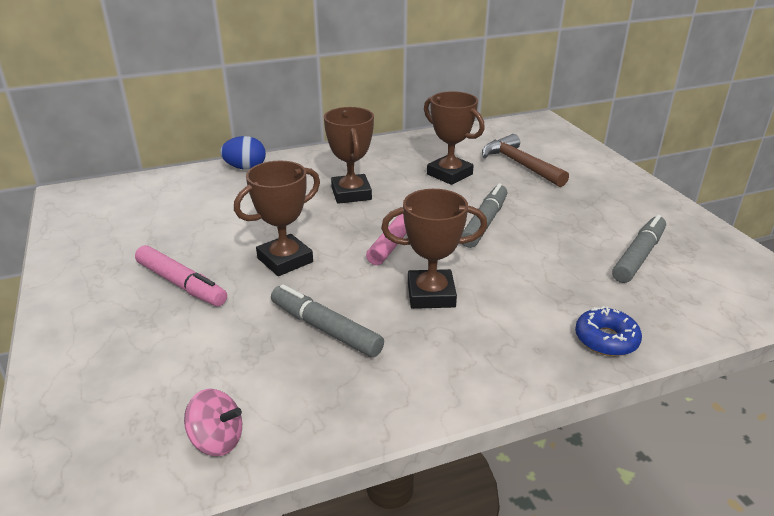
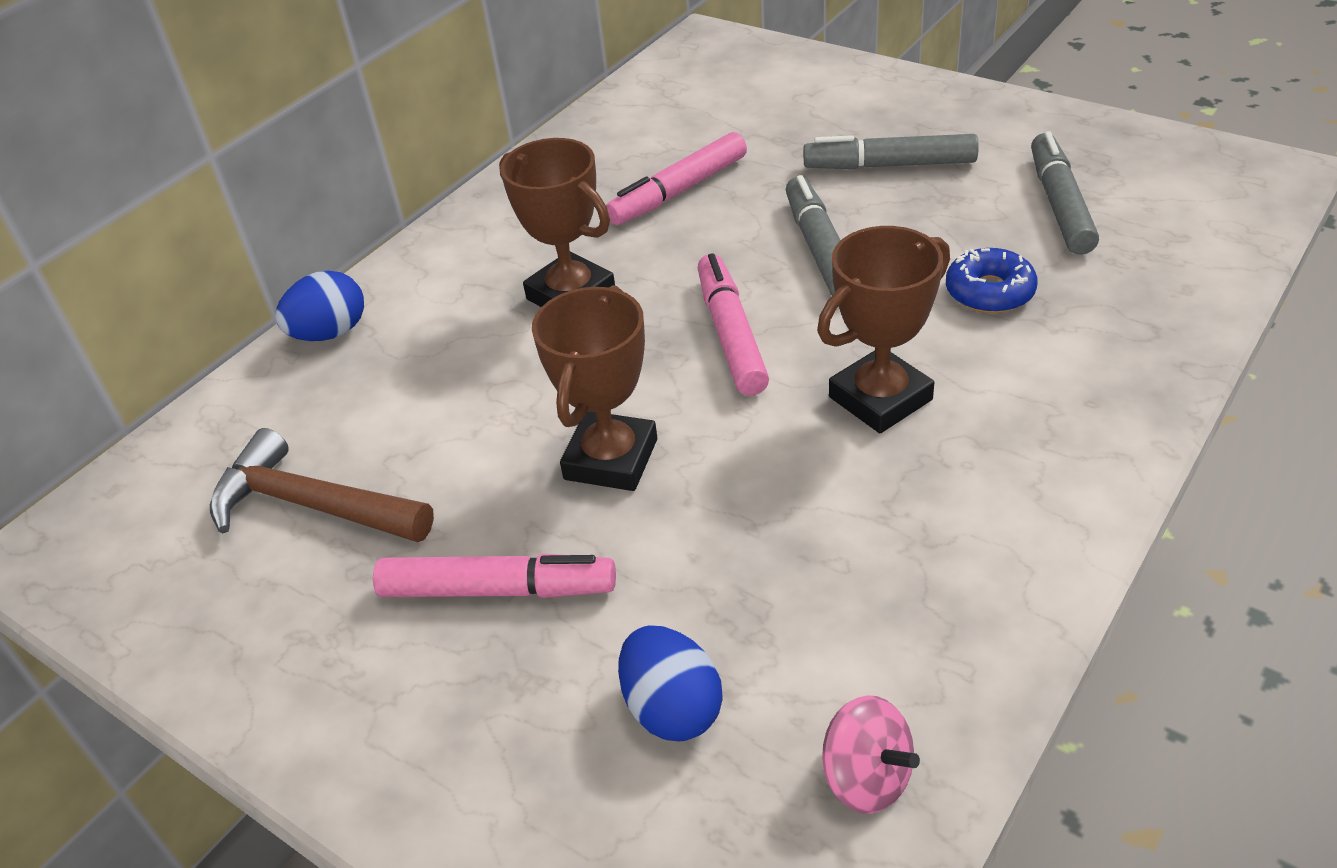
camera: 30 degrees left, 10 degrees up
pink spinning top [184,389,242,456] -> pink spinning top turned 60 degrees clockwise [822,695,920,814]
grey marker [271,284,384,357] -> grey marker moved to [803,134,979,169]
brown trophy [424,91,485,185] -> pink marker [606,132,747,225]
brown hammer [482,134,569,187] -> brown hammer moved to [210,428,434,542]
blue donut [575,306,642,356] -> blue donut moved to [946,248,1038,313]
none -> blue egg [618,625,722,741]

